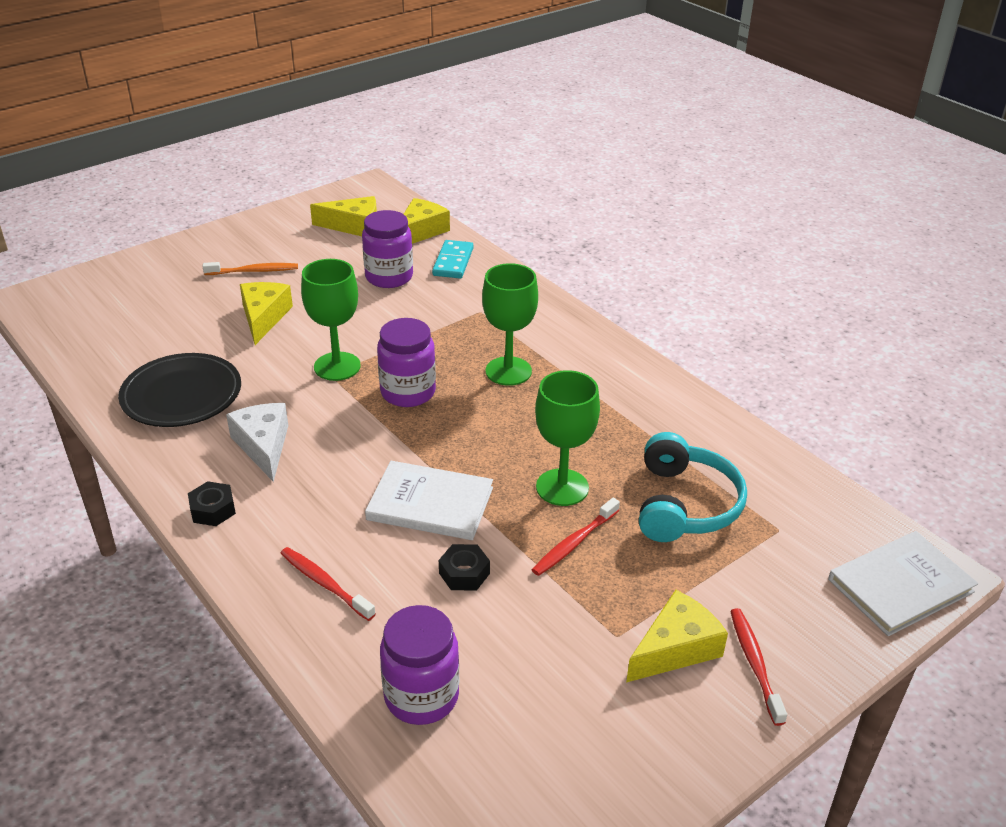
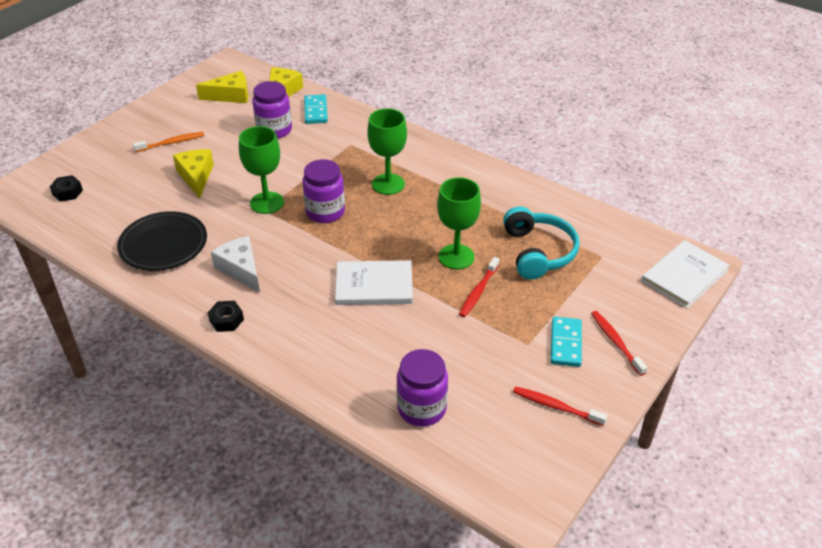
camera: 15 degrees left, 5 degrees up
red toothbrush [280,547,376,621] -> red toothbrush moved to [513,386,607,426]
black nut [439,544,490,590] -> black nut moved to [50,175,83,202]
yellow cheese [626,590,728,683] -> turquoise domino [550,317,582,367]

